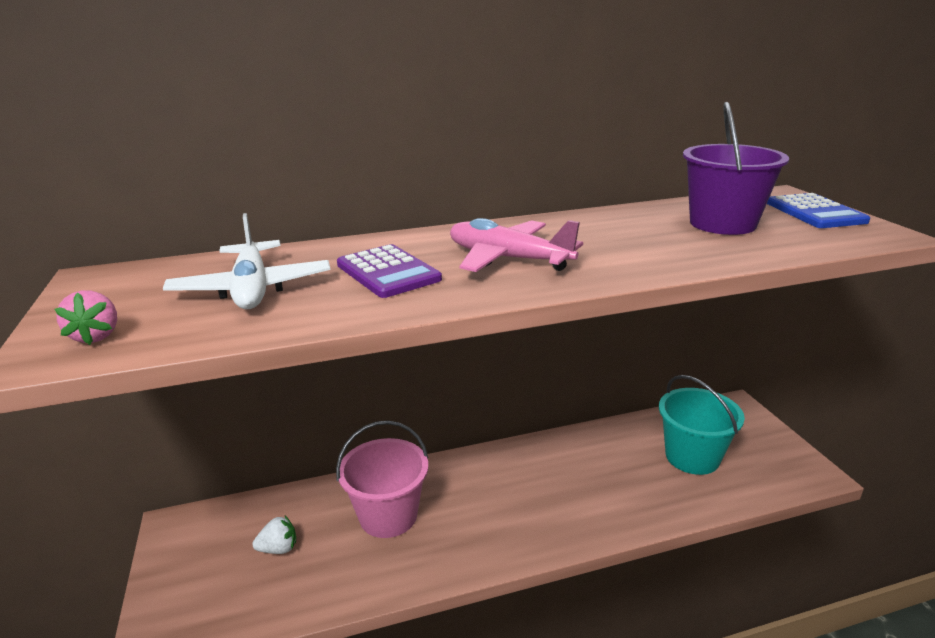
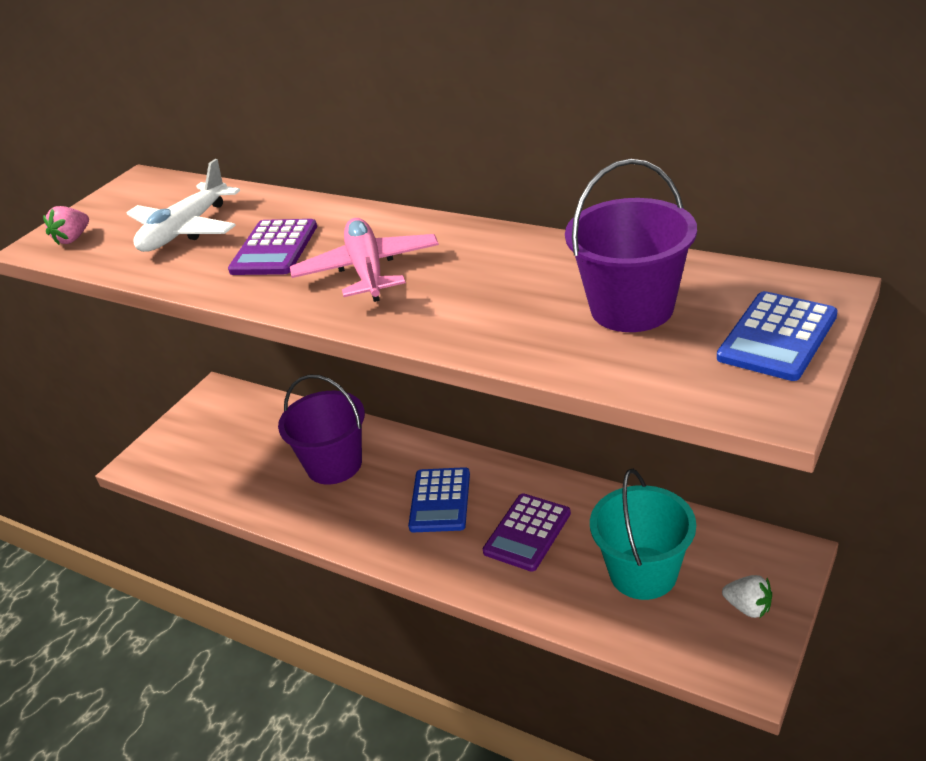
camera: 50 degrees right, 10 degrees up
white strawberry [252,516,296,554] -> white strawberry moved to [722,575,772,618]
pink bucket [336,420,428,538] -> purple bucket [278,375,365,484]
none -> blue calculator [408,467,470,532]
none -> purple calculator [483,493,571,572]

